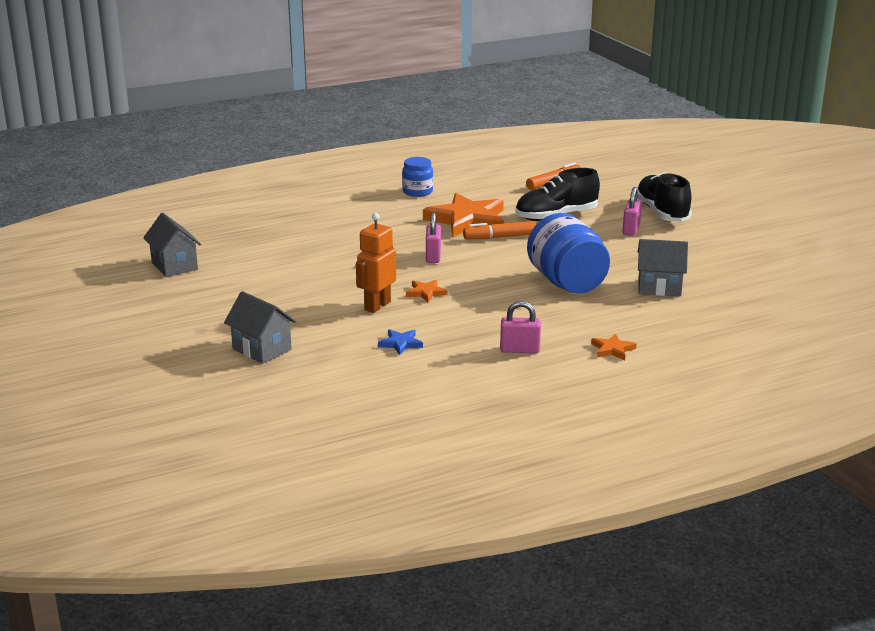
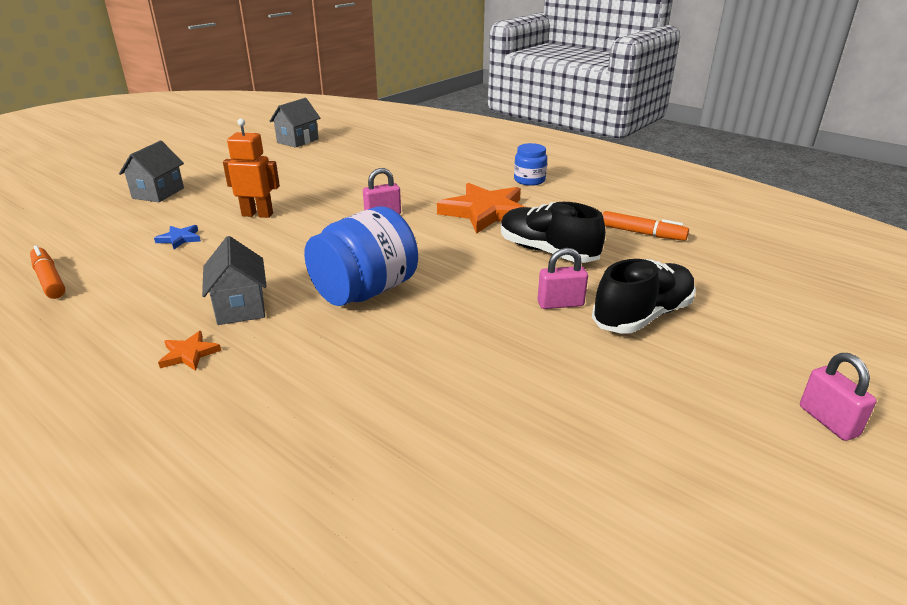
camera: 65 degrees right, 5 degrees up
orange star [406,280,448,302] -> none
orange marker [463,221,536,239] -> orange marker moved to [30,245,65,299]
pink padlock [500,301,541,353] -> pink padlock moved to [800,353,877,441]
grey house [638,239,688,296] -> grey house moved to [202,236,267,325]

